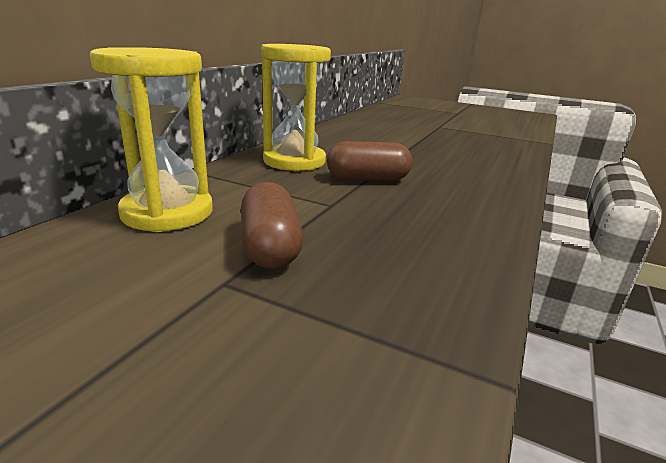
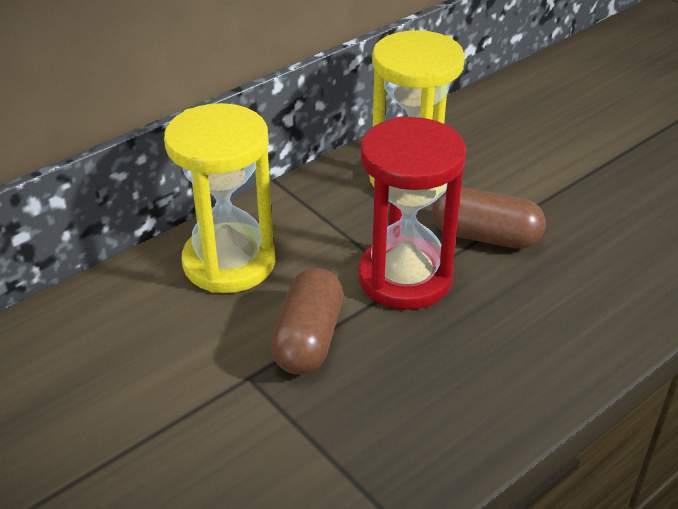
camera: 25 degrees right, 15 degrees up
none -> red hourglass [358,117,466,310]

